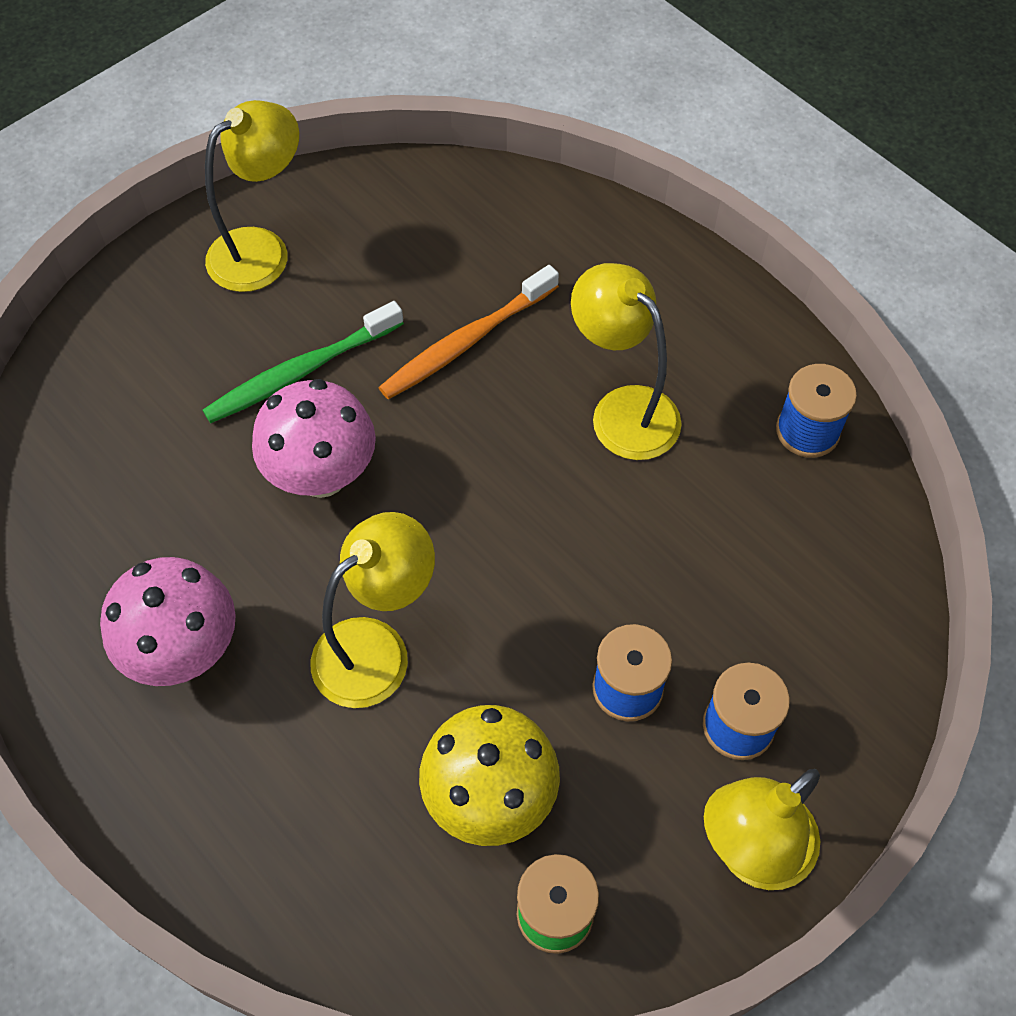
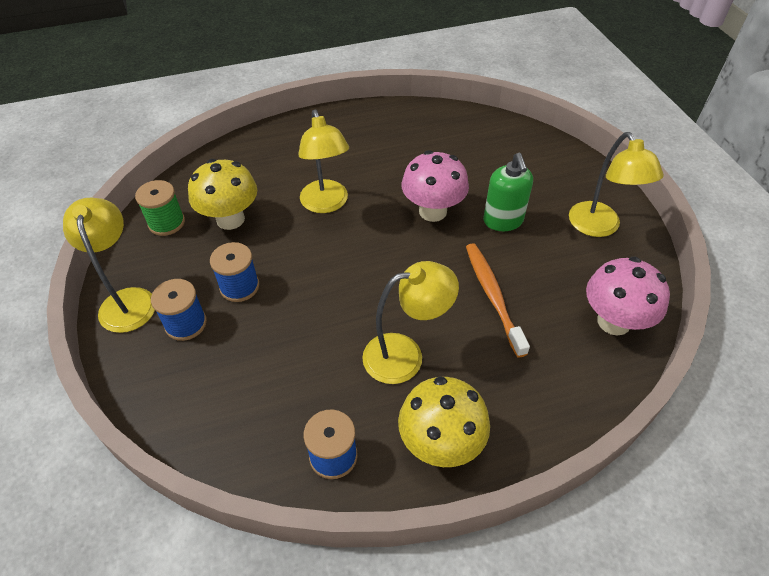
camera: 115 degrees right, 10 degrees down
pink mushroom [100,557,236,686] -> pink mushroom moved to [586,257,670,336]
green toothbrush [203,301,404,423] -> green soap dispenser [483,153,533,231]
none -> yellow mushroom [398,377,490,467]

